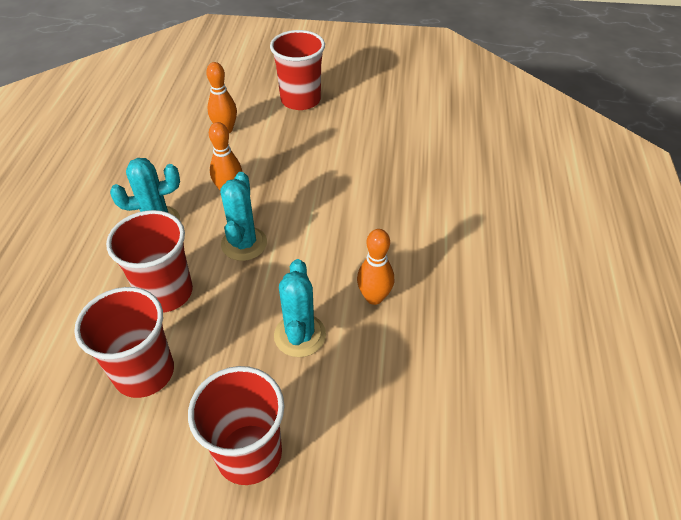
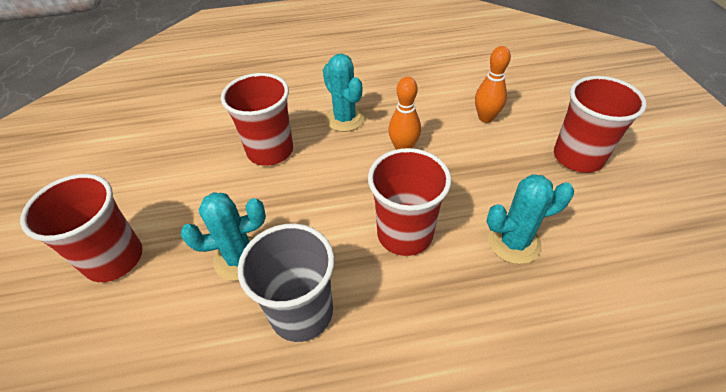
camera: 75 degrees right, 0 degrees up
red cup [74,287,174,398] -> red cup moved to [368,148,451,256]
turquoise cactus [220,172,267,261] -> turquoise cactus moved to [487,174,574,264]
orange bowling pin [357,229,394,305] -> grey cup [238,224,335,342]

